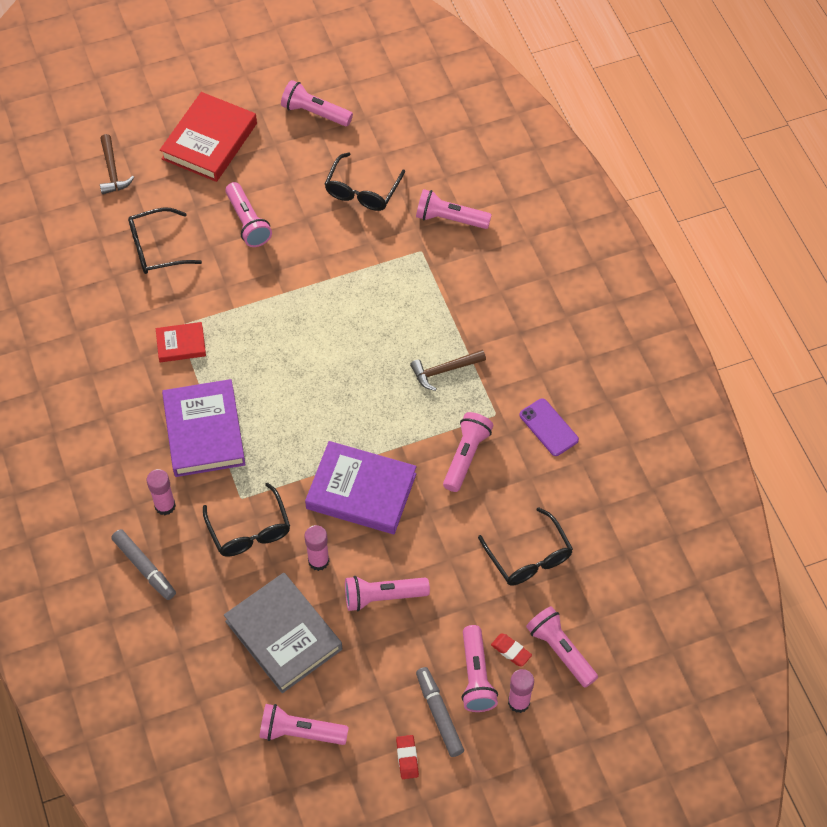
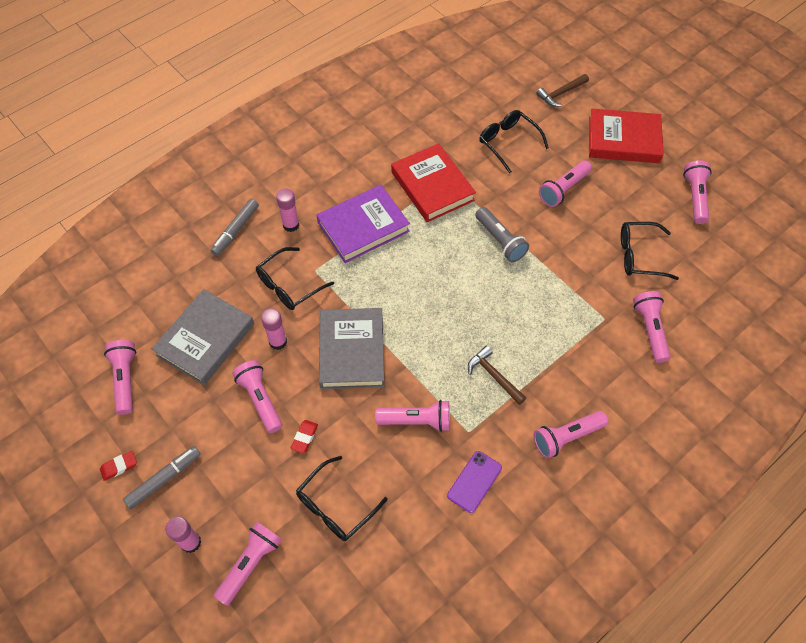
camera: 70 degrees right, 0 degrees up
red book [156,322,206,362] -> red book [391,143,476,222], size x1.91
purple book [305,441,417,534] -> grey book [319,308,384,389]
pink flashlight [461,625,498,712] -> pink flashlight moved to [534,411,608,458]
red eraser [491,633,532,667] -> red eraser moved to [291,420,318,453]
none -> grey flashlight [475,207,529,262]

